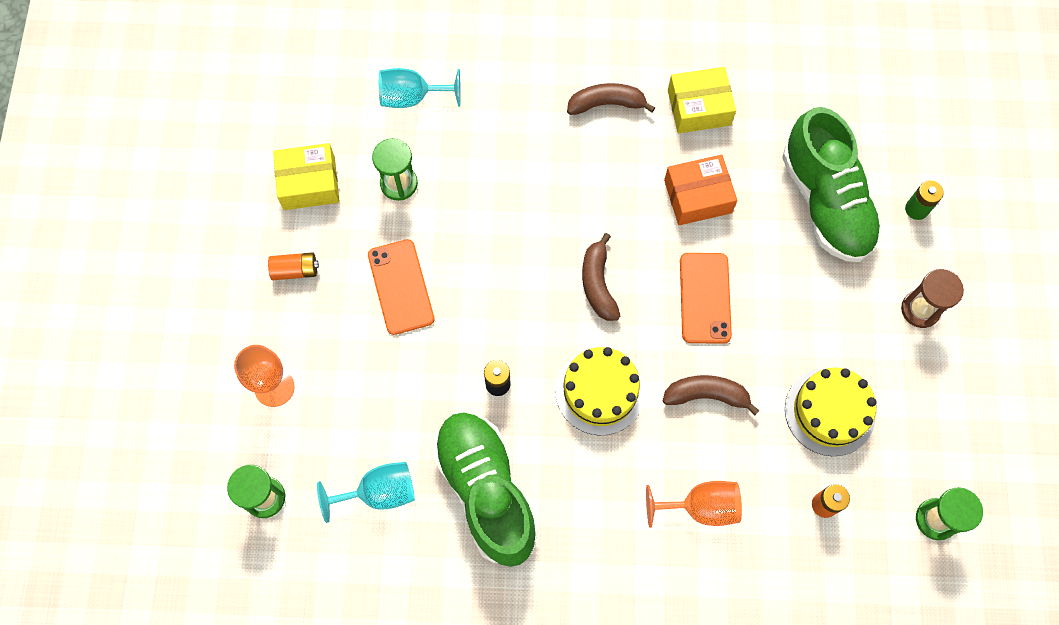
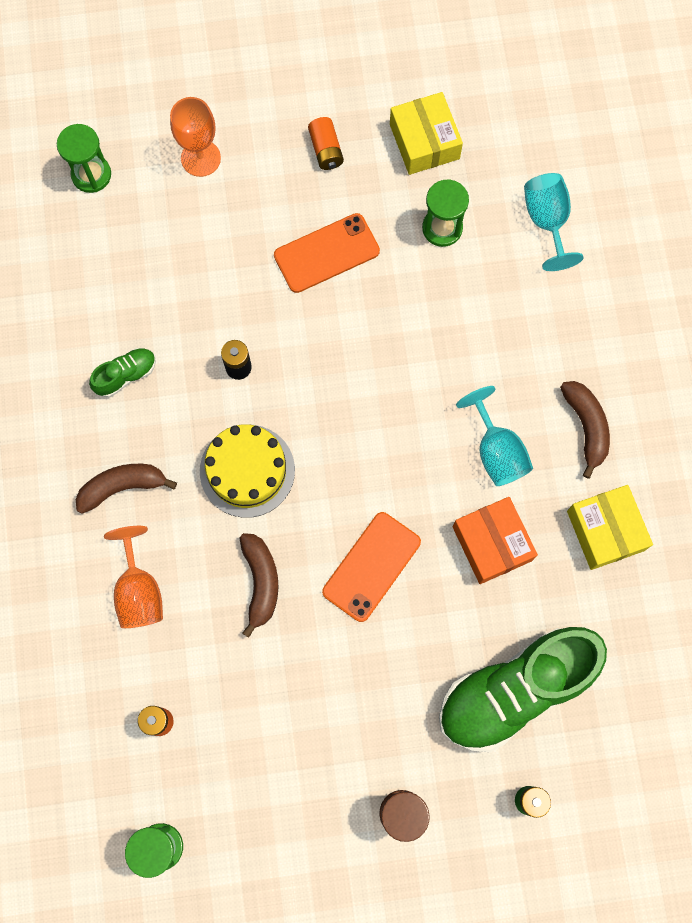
camera: 80 degrees right, 5 degrees up
turquoise goblet [317,462,415,523] -> turquoise goblet moved to [456,386,533,486]
green shoe [432,412,538,567] -> green shoe [89,348,156,397], size x0.43
brown banana [582,233,620,321] -> brown banana moved to [76,464,177,514]
orange phone [680,253,732,344] -> orange phone turned 45 degrees counterclockwise [322,512,421,622]
yellow cake [785,367,877,456] -> none

